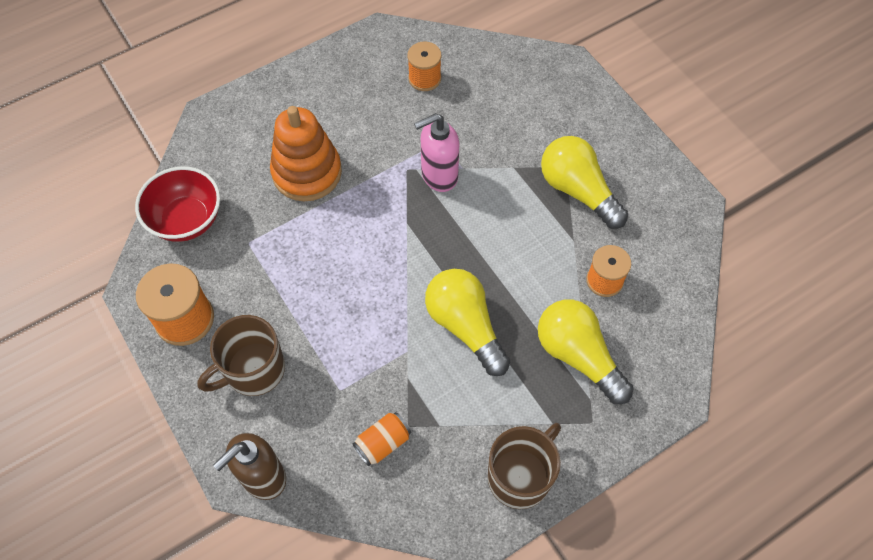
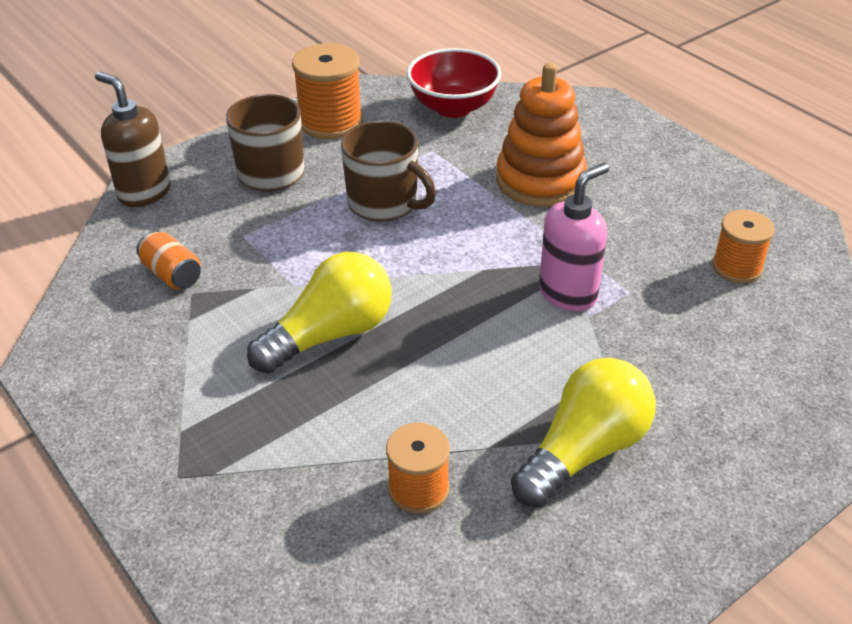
camera: 85 degrees right, 20 degrees down
pink soap dispenser [414,113,460,192] -> pink soap dispenser turned 75 degrees clockwise [539,163,609,311]
brown mug [488,423,561,509] -> brown mug moved to [341,121,436,222]
yellow light bulb [538,300,634,404] -> none

